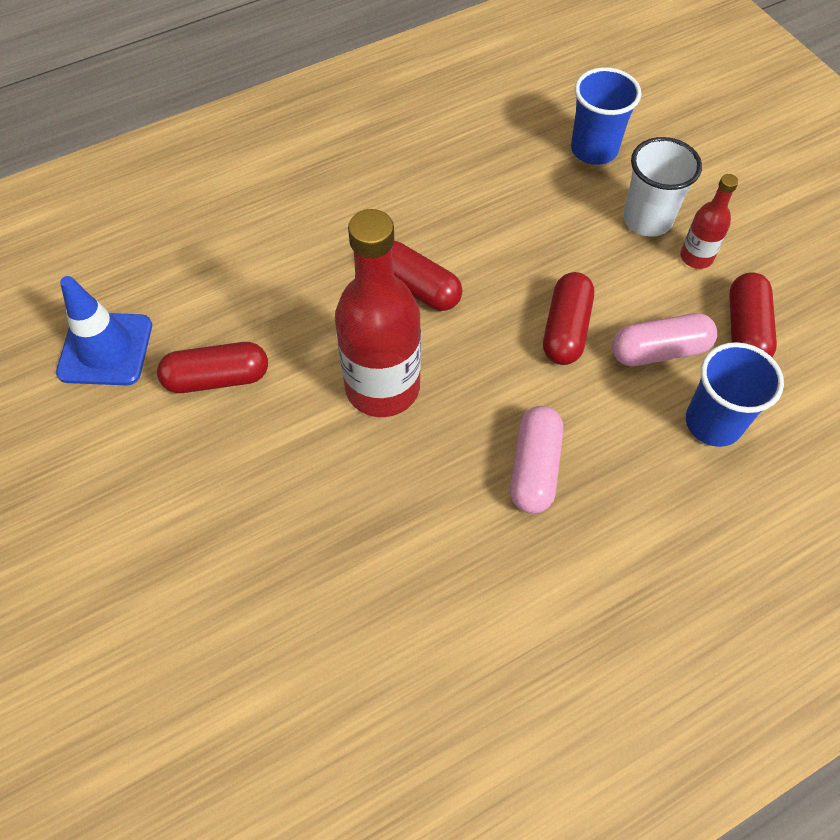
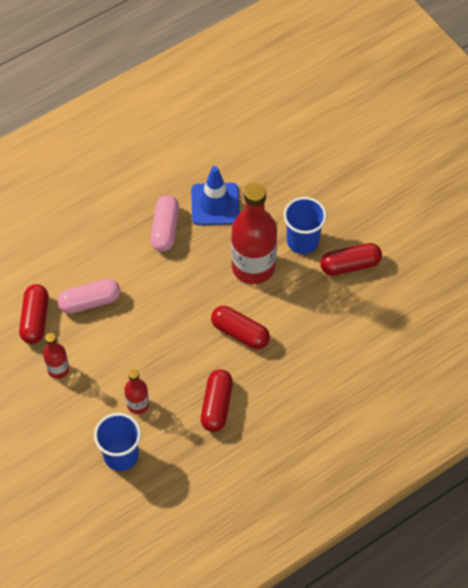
camera: 175 degrees right, 0 degrees up
blue traffic cone [56,276,152,385] -> blue traffic cone moved to [191,166,240,225]
red capsule [543,272,594,365] -> red capsule moved to [201,369,233,432]
white cup [623,137,702,237] -> none
blue cup [686,342,784,447] -> blue cup moved to [283,197,327,254]
none -> red bottle [124,369,149,414]

